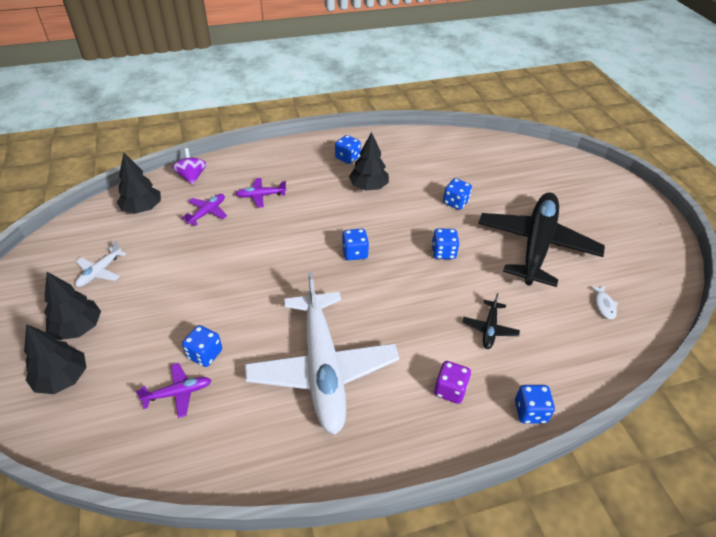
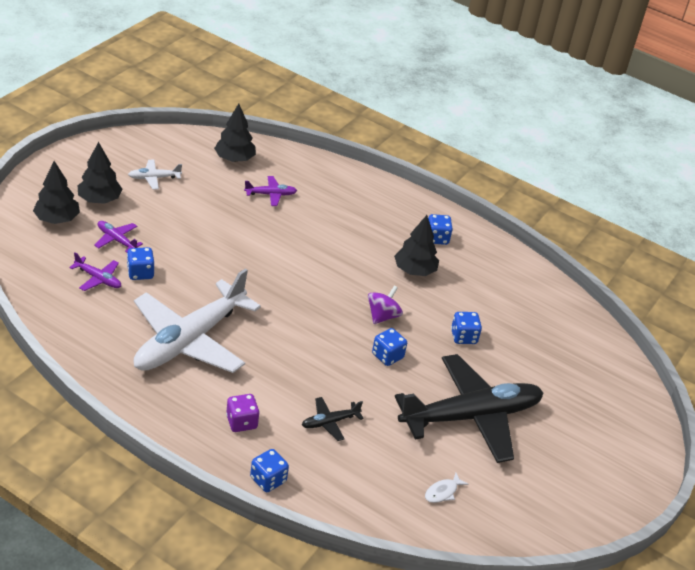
camera: 45 degrees right, 5 degrees down
purple spinning top [172,148,207,185] -> purple spinning top moved to [368,286,403,324]
purple plane [235,178,287,208] -> purple plane moved to [94,221,143,253]
blue dice [342,229,369,260] -> none

